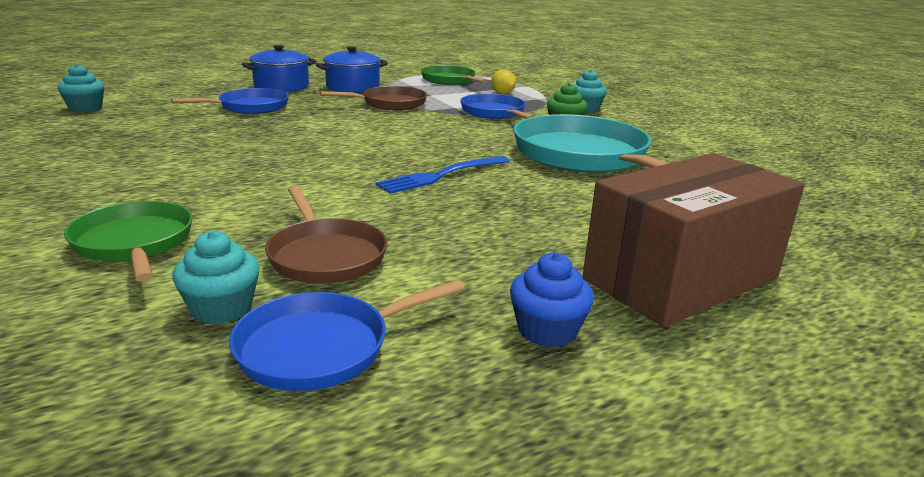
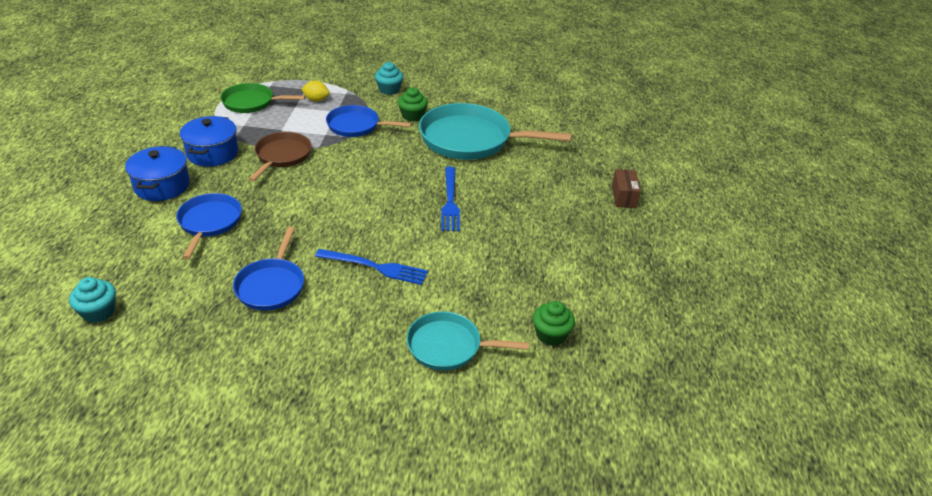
camera: 55 degrees left, 15 degrees up
green pan [64,201,193,282] -> turquoise pan [406,311,529,370]
turquoise cupcake [173,231,260,324] -> green cupcake [533,301,575,346]
blue pan [229,280,465,391] -> blue pan moved to [233,227,304,311]
brown pan [265,186,388,284] -> none
blue cupcake [510,253,594,347] -> none
brown box [583,153,804,327] -> brown box [612,169,641,208], size x0.42
none -> blue fork [315,249,428,285]

